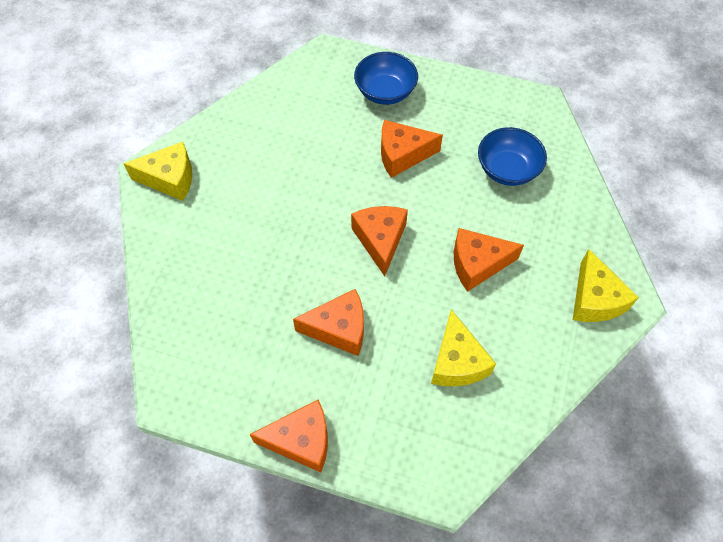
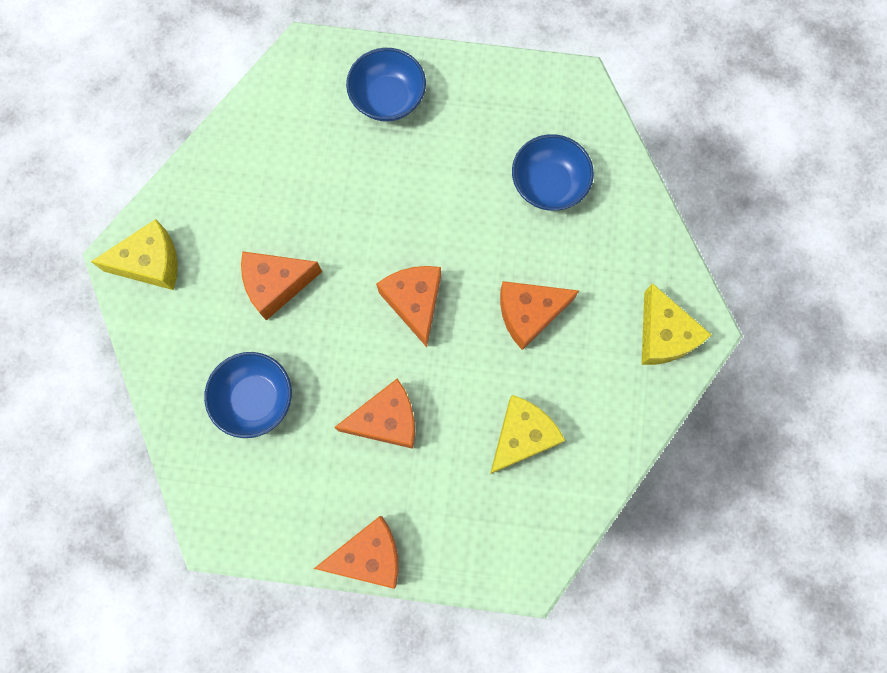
camera: 10 degrees left, 15 degrees up
orange cheese [381,120,443,178] -> orange cheese moved to [241,251,322,321]
yellow cheese [431,310,496,386] -> yellow cheese turned 120 degrees counterclockwise [490,395,565,474]
none -> blue bowl [204,352,292,438]

